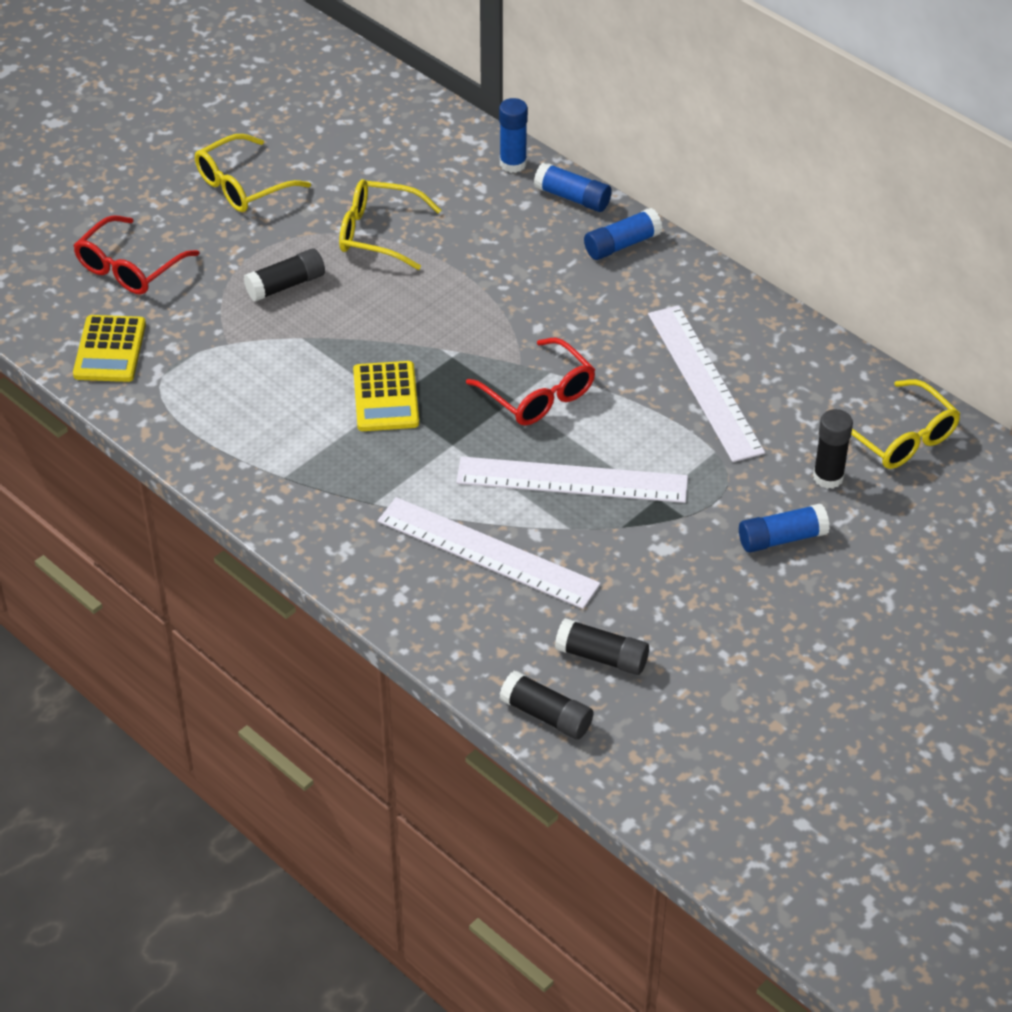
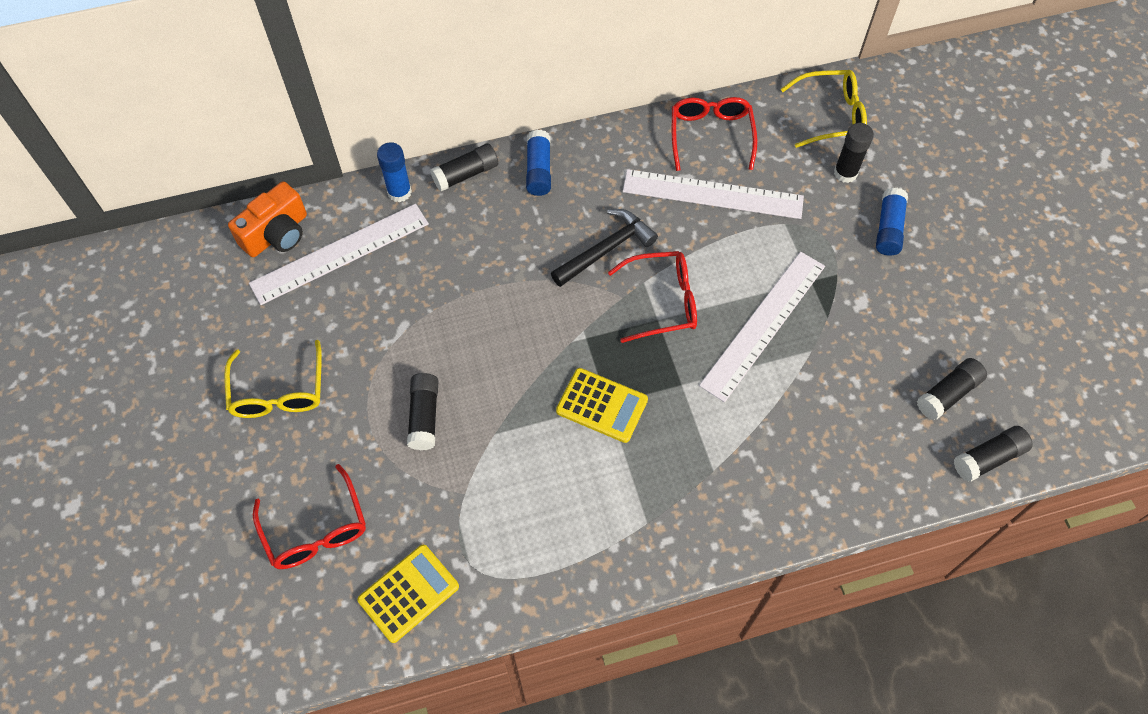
camera: 60 degrees left, 15 degrees up
yellow calculator [73,315,146,382] -> yellow calculator turned 75 degrees counterclockwise [357,544,459,643]
yellow glasses [339,179,441,270] -> none
white ruler [378,497,601,609] -> white ruler moved to [249,204,429,305]
blue glue stick [534,162,612,212] -> black glue stick [430,143,498,191]
none -> orange camera [228,181,307,257]
none -> black hammer [551,209,658,287]
none -> red glasses [672,97,758,171]

